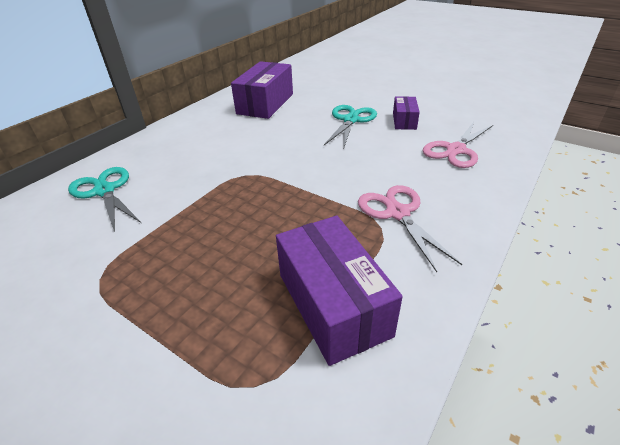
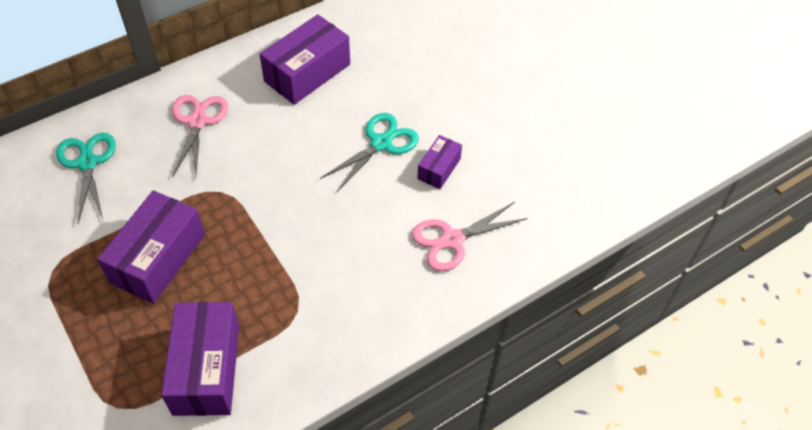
camera: 20 degrees right, 15 degrees up
pink scissors [358,185,462,272] -> pink scissors moved to [172,95,228,178]
none -> purple box [97,190,205,304]

